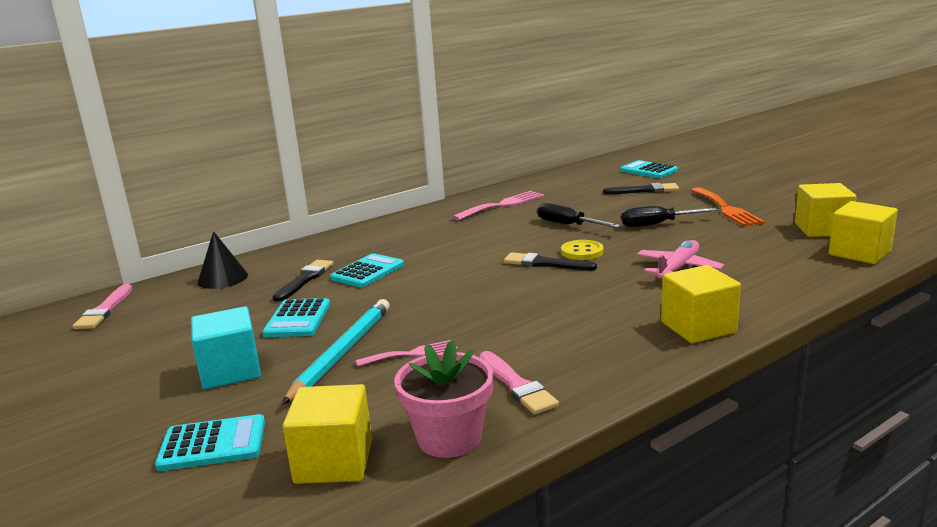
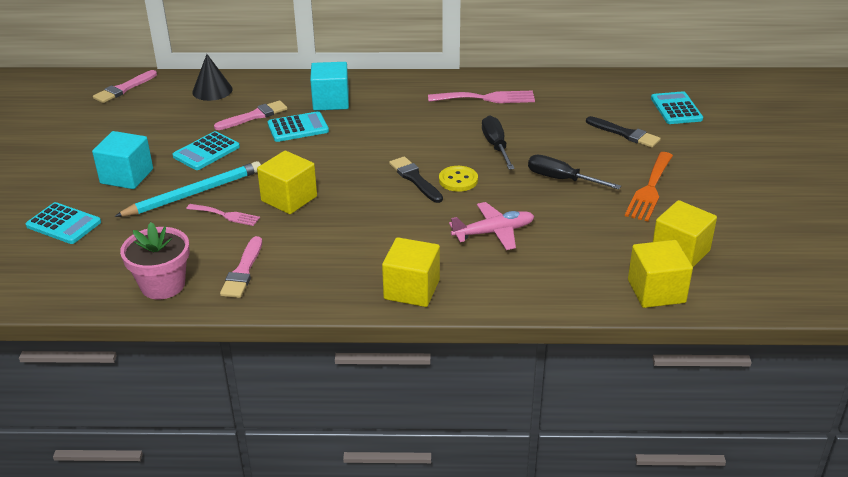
camera: 35 degrees right, 15 degrees up
black brush [273,260,334,302] -> pink brush [214,100,288,130]
yellow cube [283,384,372,484] -> yellow cube moved to [257,151,317,214]
none -> turquoise cube [310,62,349,111]

